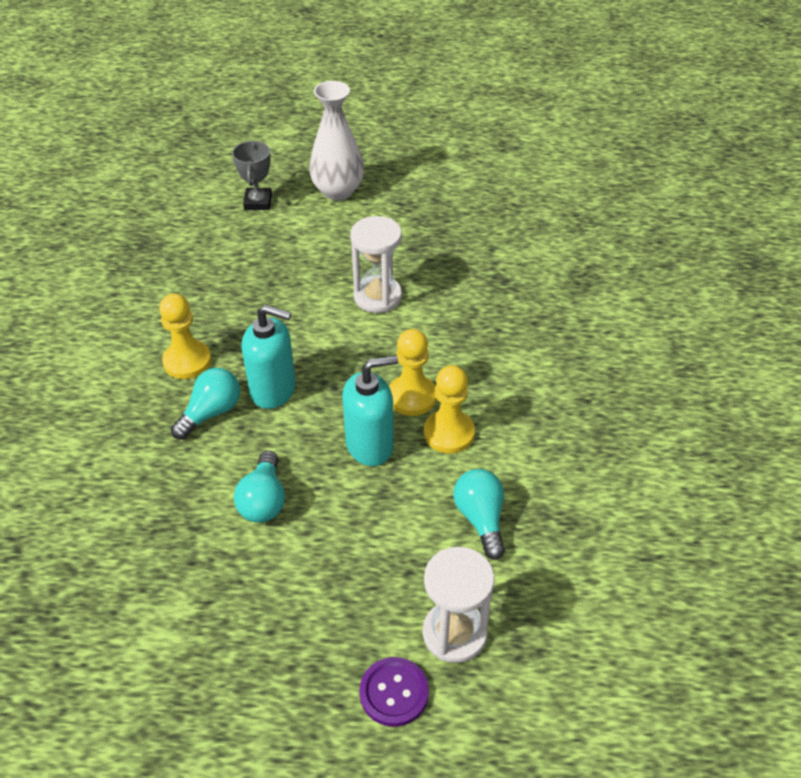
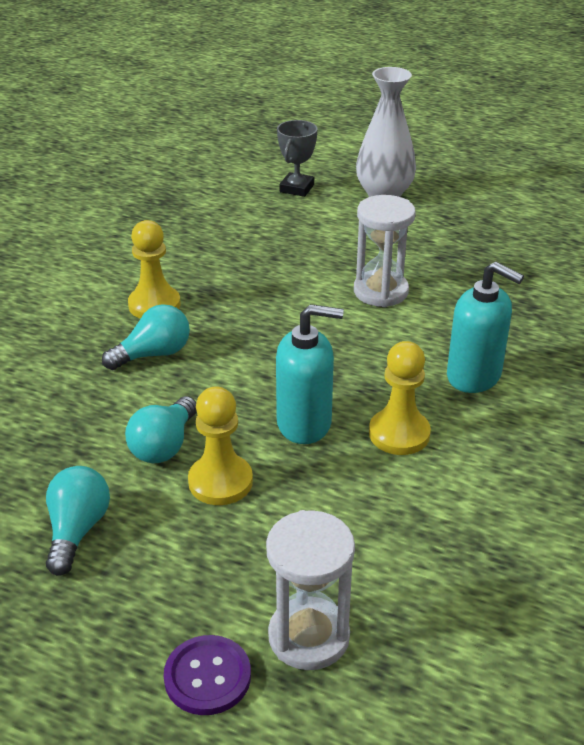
camera: 20 degrees right, 10 degrees down
turquoise soap dispenser [242,305,296,409] -> turquoise soap dispenser moved to [447,262,524,393]
yellow pawn [389,329,437,416] -> yellow pawn moved to [188,387,253,505]
turquoise light bulb [453,469,505,560] -> turquoise light bulb moved to [46,466,110,576]

